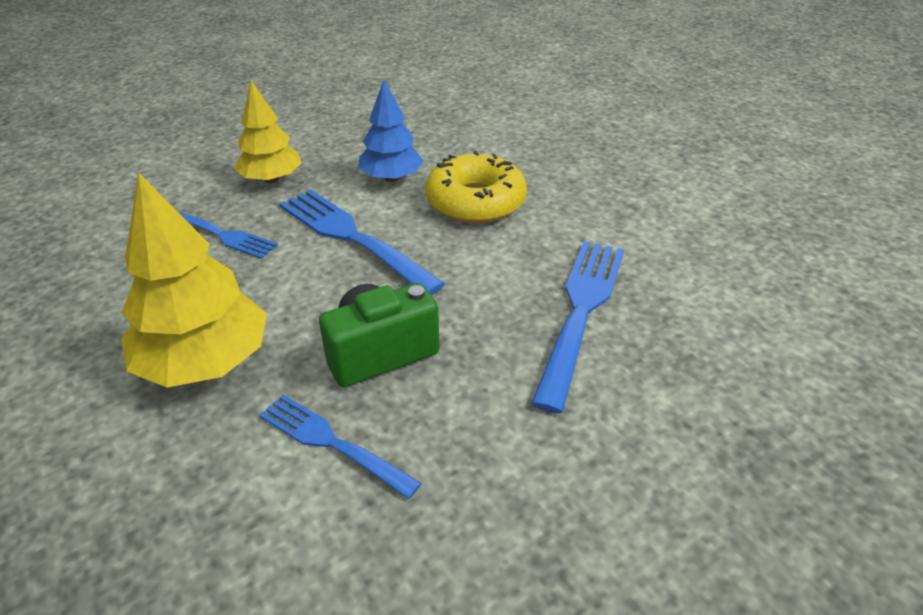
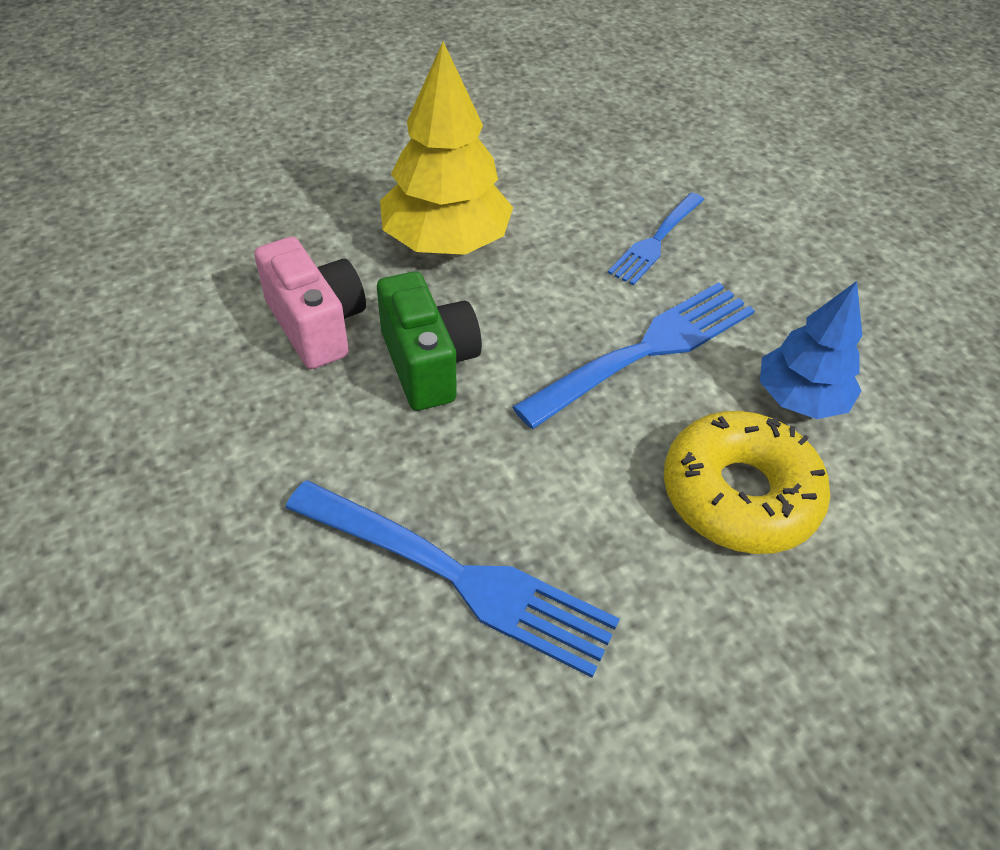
camera: 95 degrees right, 10 degrees up
yellow tree [234,81,302,183] -> none
blue fork [259,395,421,499] -> pink camera [254,237,366,369]

